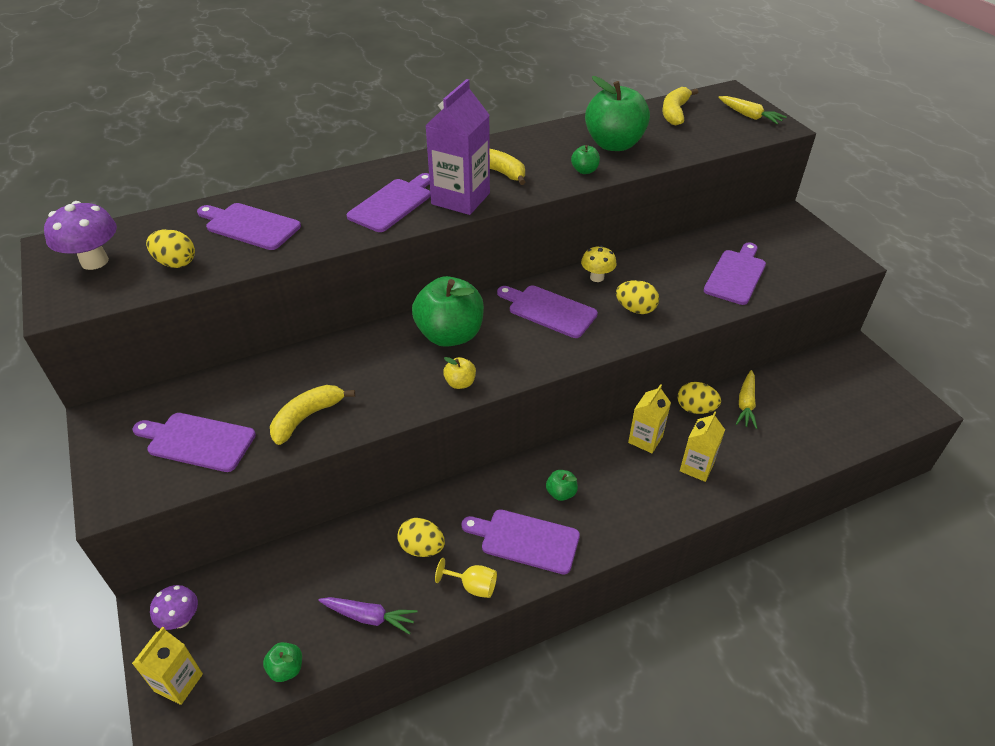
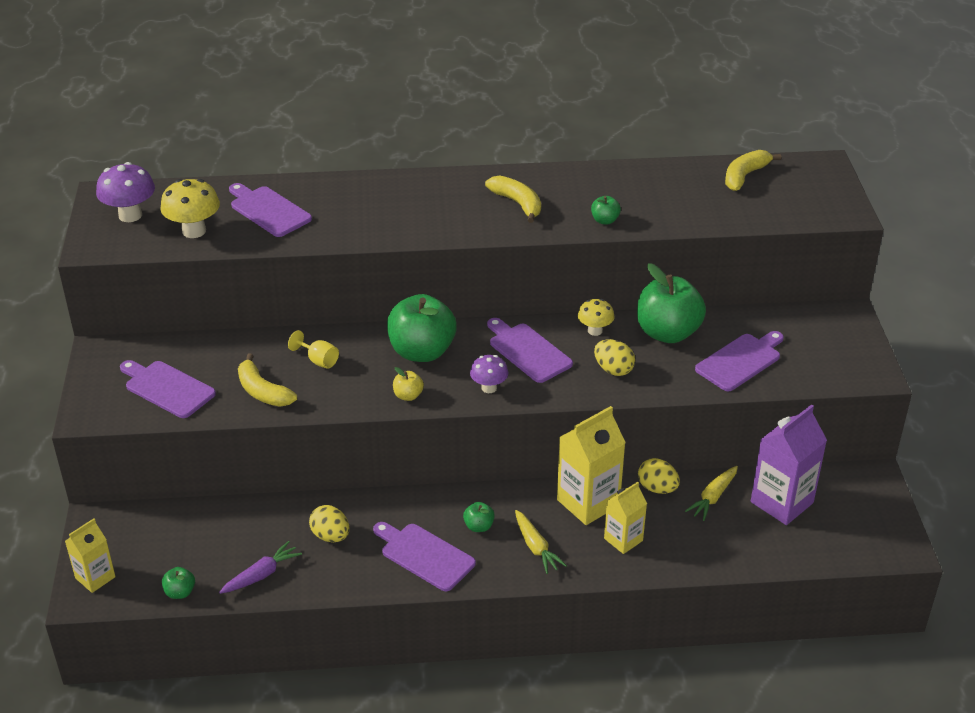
camera: 20 degrees right, 5 degrees down
yellow egg [146,229,195,268] -> yellow mushroom [160,179,220,238]
purple mushroom [150,585,198,630] -> purple mushroom moved to [470,355,509,393]
yellow banana [270,385,355,445] -> yellow banana turned 105 degrees counterclockwise [238,353,297,407]
purple carrot [318,597,417,634] -> purple carrot turned 75 degrees counterclockwise [219,541,302,594]
purple cutting board [347,173,431,232] -> none
purple carton [425,79,490,215] -> purple carton moved to [751,404,827,525]
yellow goblet [435,558,497,598] -> yellow goblet moved to [288,330,339,369]
green apple [585,76,650,151] -> green apple moved to [637,263,706,343]
yellow carton [628,384,671,453] -> yellow carton [557,406,626,525], size x1.66
yellow carrot [718,96,787,124] -> yellow carrot moved to [515,510,567,574]

